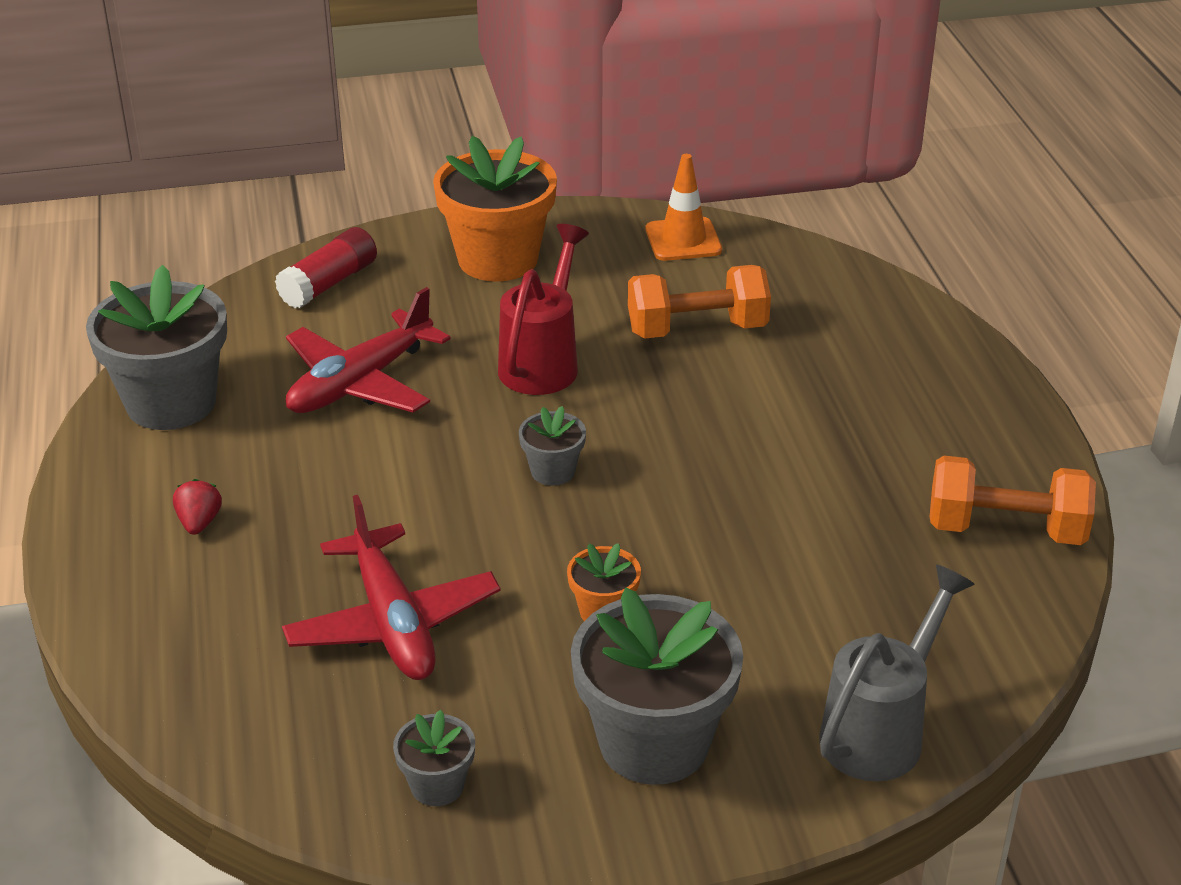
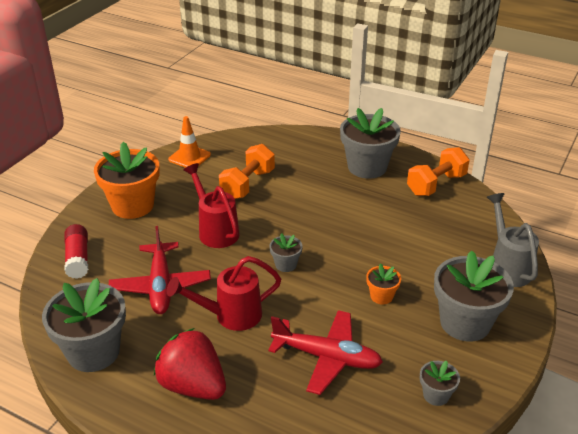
camera: 50 degrees left, 0 degrees up
red strawberry [173,479,222,535] -> red strawberry [154,328,226,400], size x2.38
none -> red watering can [167,256,281,331]
none -> grey flower pot [340,108,401,179]

